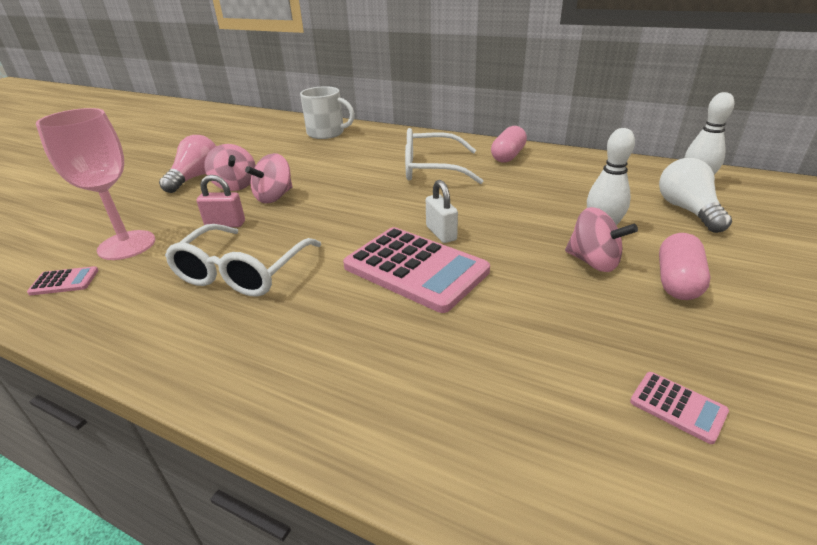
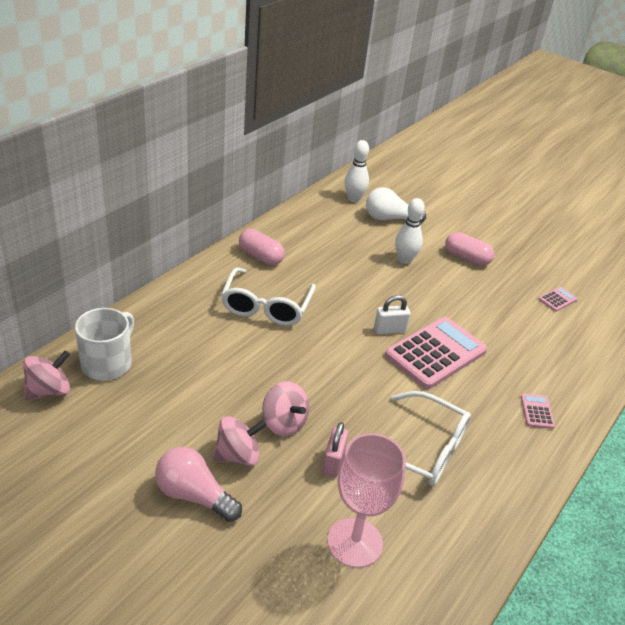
camera: 85 degrees left, 5 degrees up
pink calculator [27,266,98,295] -> pink calculator moved to [521,394,555,429]
pink spinning top [565,207,638,272] -> pink spinning top moved to [23,351,70,401]

